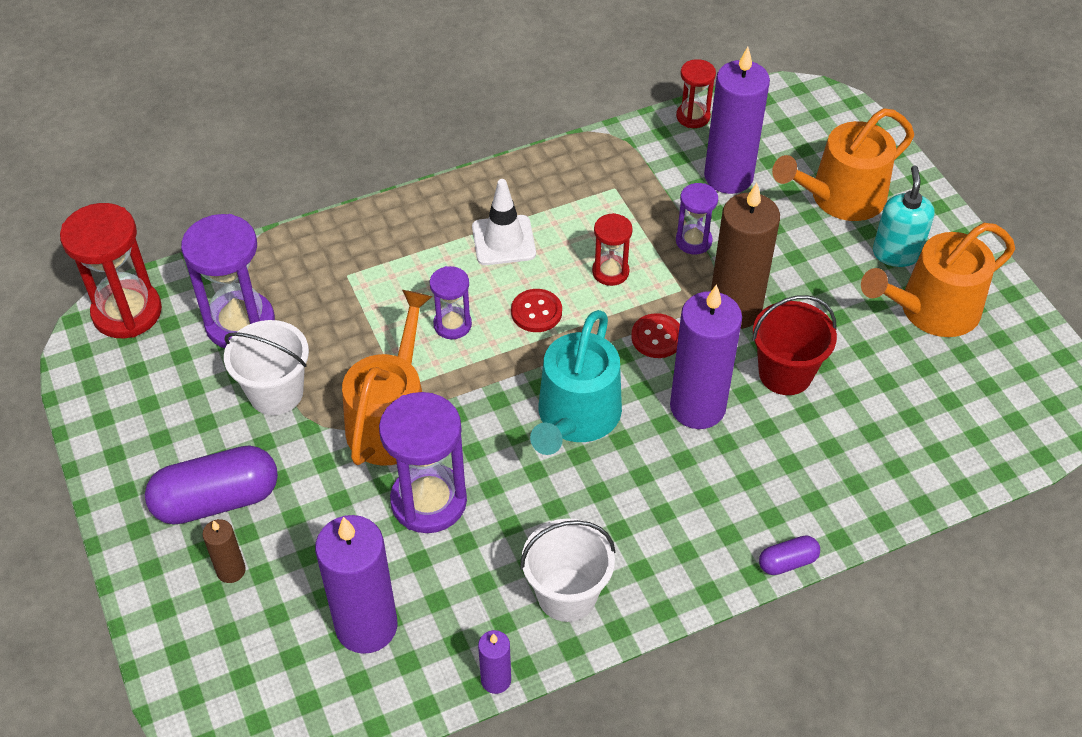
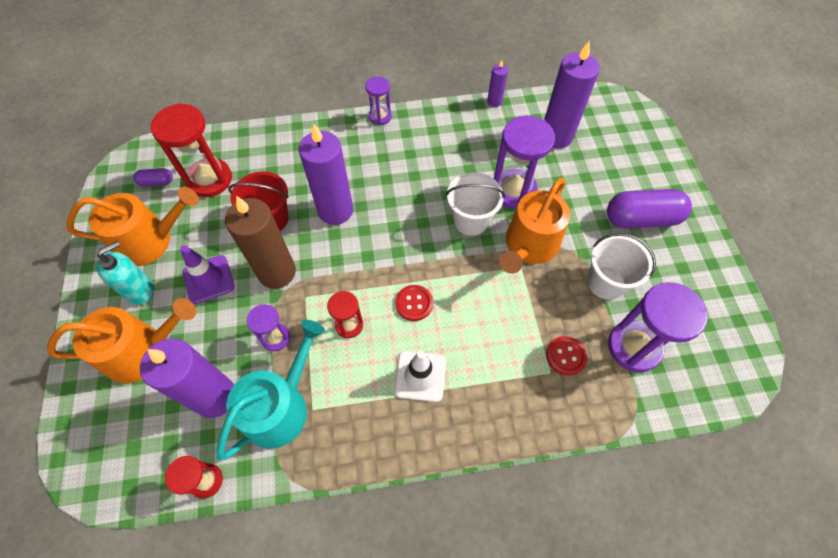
camera: 165 degrees left, 10 degrees up
red hourglass [60,203,162,338] -> red hourglass moved to [151,103,232,197]
brown candle [202,519,246,583] -> none
purple hourglass [430,266,472,339] -> purple hourglass moved to [365,76,392,125]
white bucket [520,518,615,622] -> white bucket moved to [446,172,505,236]
turquoise watering can [530,310,622,455] -> turquoise watering can moved to [217,320,325,460]
red button [631,313,680,358] -> red button moved to [546,336,587,376]
purple capsule [759,535,820,575] -> purple capsule moved to [133,168,173,187]
turquoise soap dispenser [873,166,935,267] -> turquoise soap dispenser turned 150 degrees counterclockwise [97,241,154,304]
none -> purple traffic cone [180,245,234,304]

